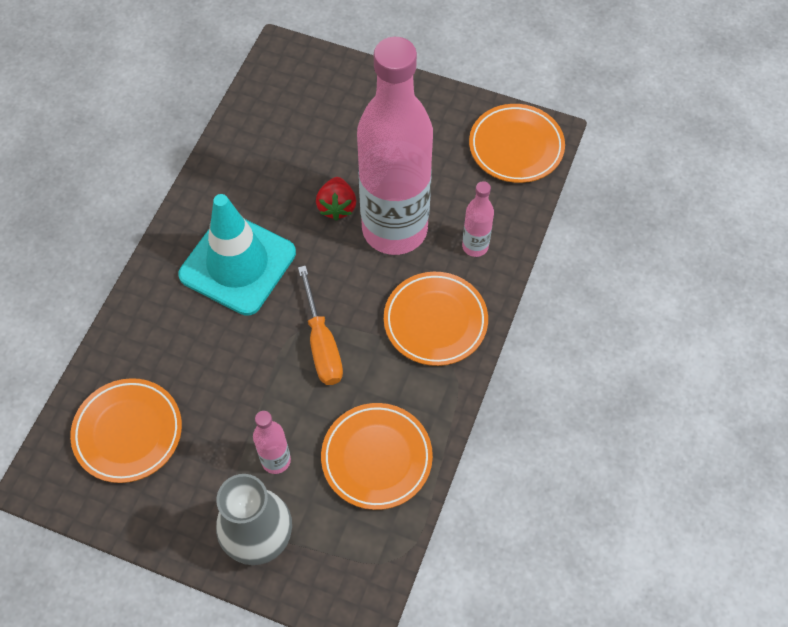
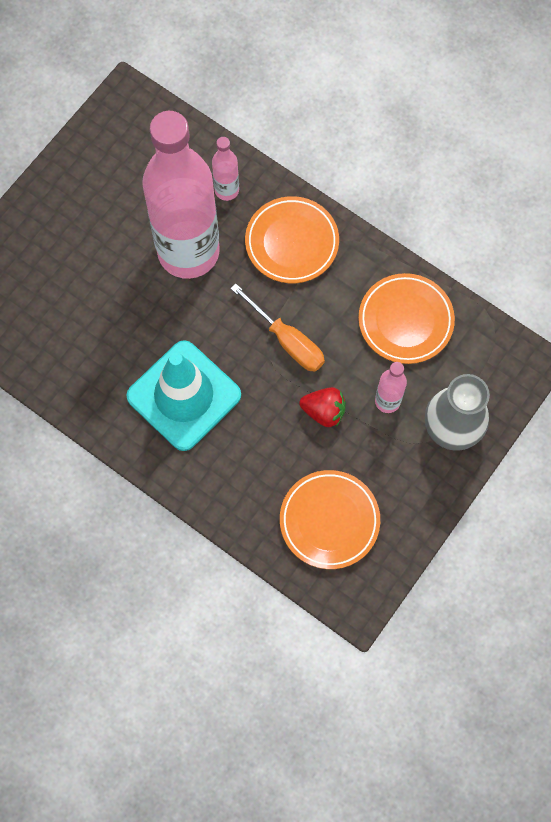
camera: 75 degrees left, 10 degrees up
orange screwdriver [298,266,343,385] -> orange screwdriver turned 45 degrees clockwise [230,283,325,372]
red strawberry [316,177,356,221] -> red strawberry moved to [299,387,346,427]
orange plate [469,104,565,183] -> none

